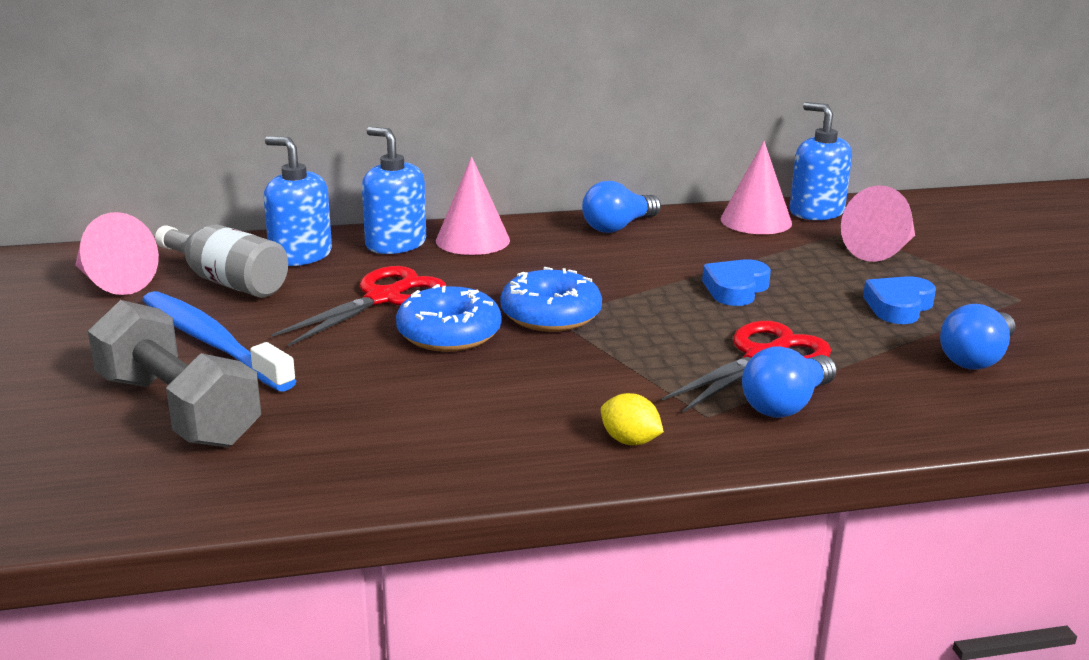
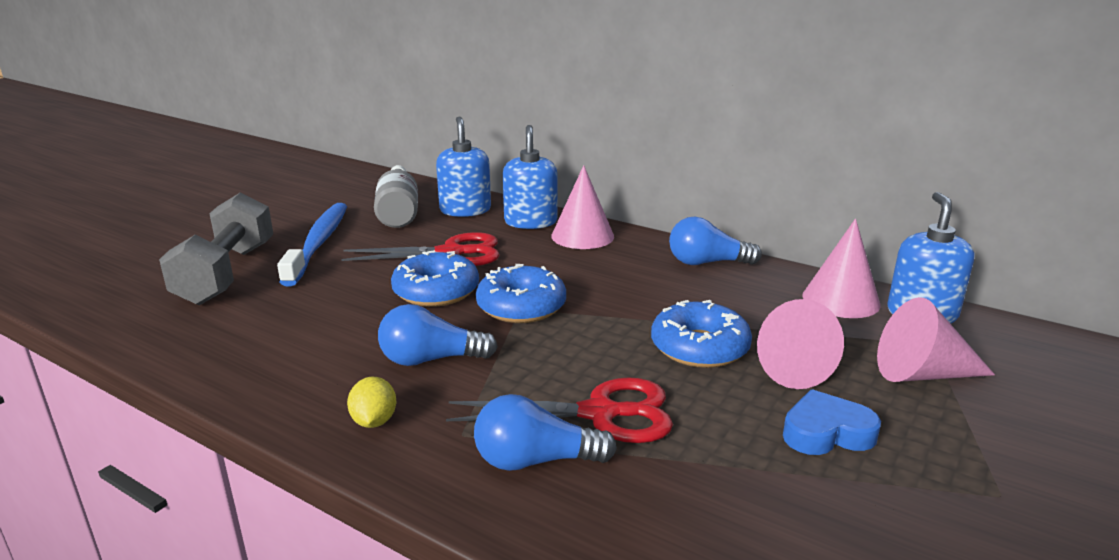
camera: 45 degrees right, 0 degrees up
pink cone [75,212,159,295] -> pink cone moved to [757,299,844,389]
blue heart [702,260,771,306] -> blue donut [651,300,752,368]
blue light bulb [940,304,1015,370] -> blue light bulb moved to [378,304,498,366]

